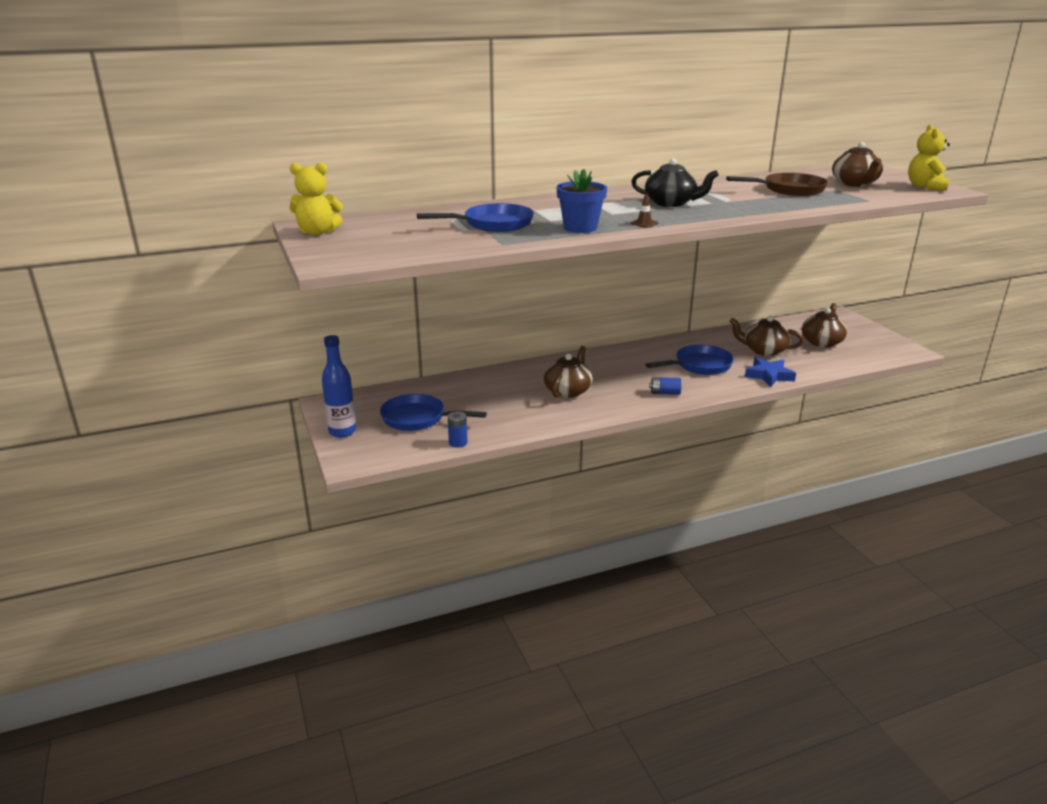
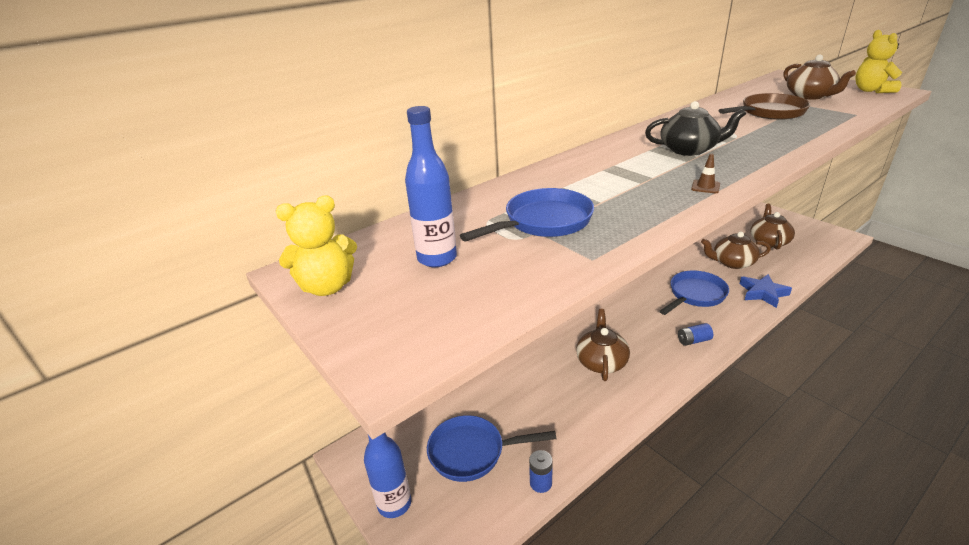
camera: 15 degrees left, 5 degrees up
blue flower pot [556,169,607,233] -> none
none -> blue bottle [405,106,457,267]

